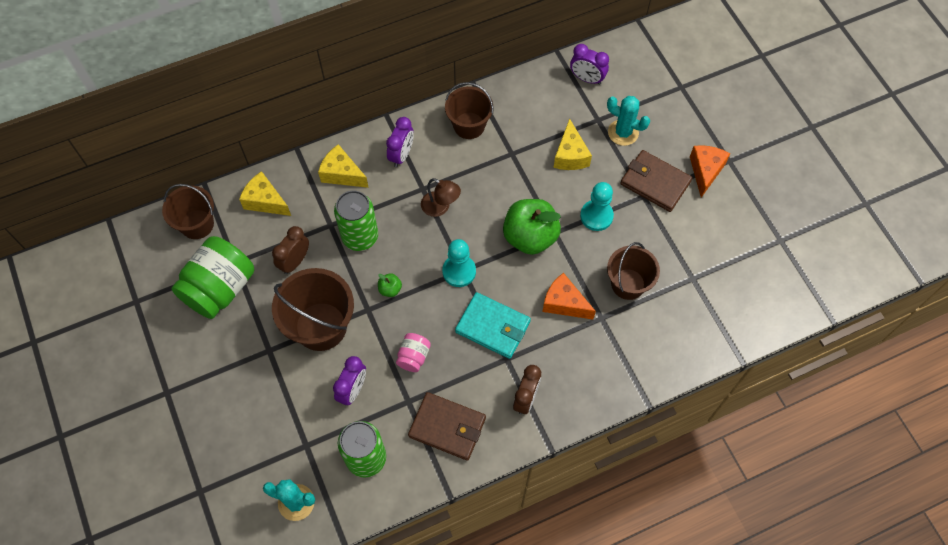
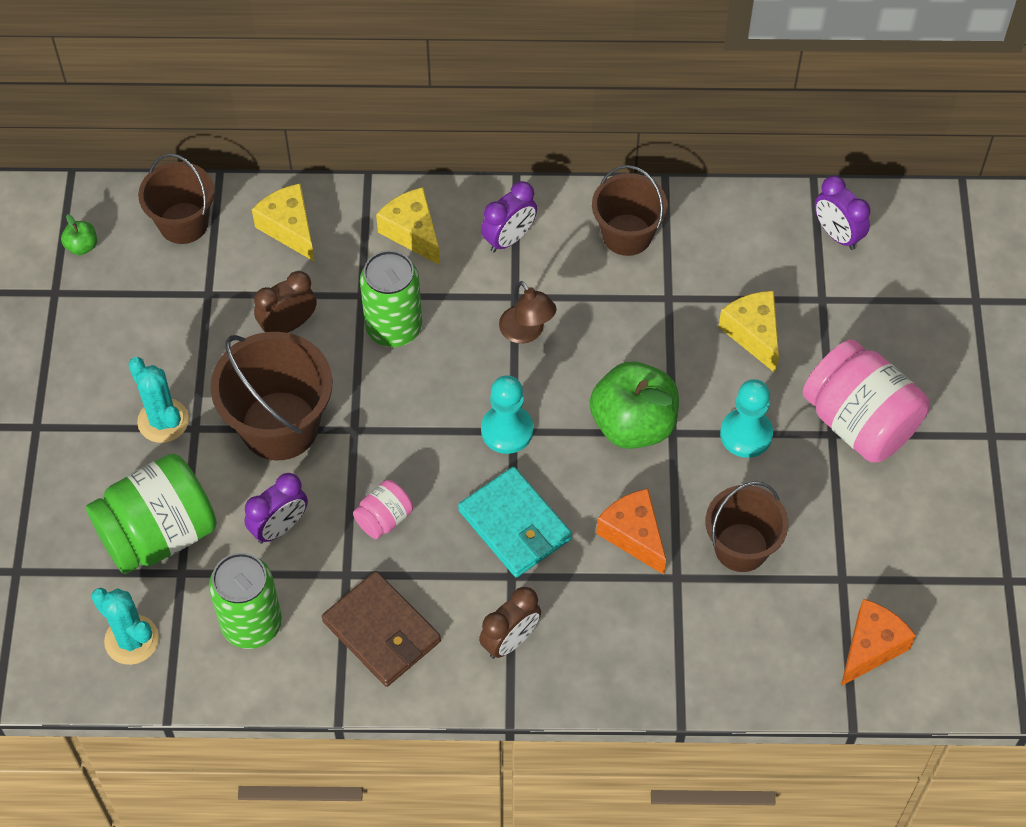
camera: 25 degrees right, 5 degrees down
green jar [171,236,254,319] -> green jar moved to [86,453,217,574]
green apple [378,273,402,297] -> green apple moved to [61,214,97,255]
yellow cheese [553,118,592,170] -> yellow cheese turned 135 degrees clockwise [718,291,779,373]
turquoise cactus [607,96,650,146] -> turquoise cactus moved to [128,357,189,443]
brown wallet [620,150,692,212] -> pink jar [803,339,930,463]
orange cheese [690,145,731,197] -> orange cheese moved to [841,599,916,686]

